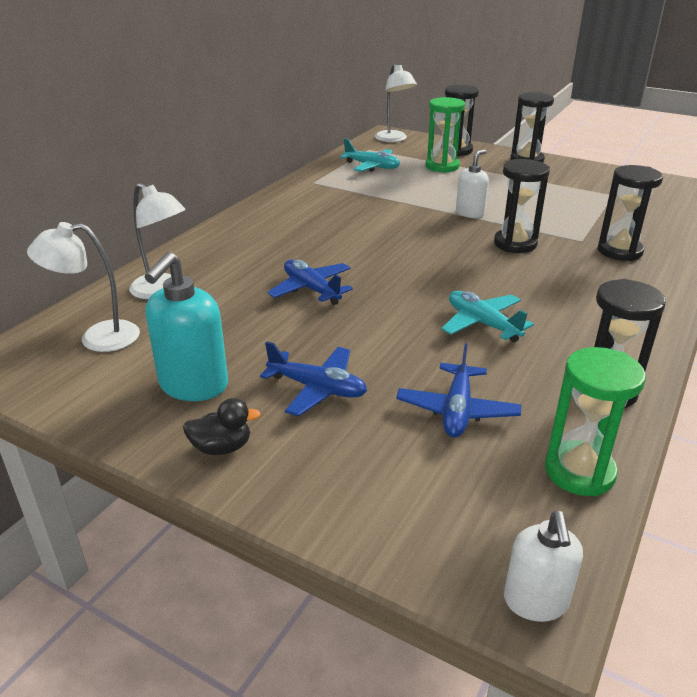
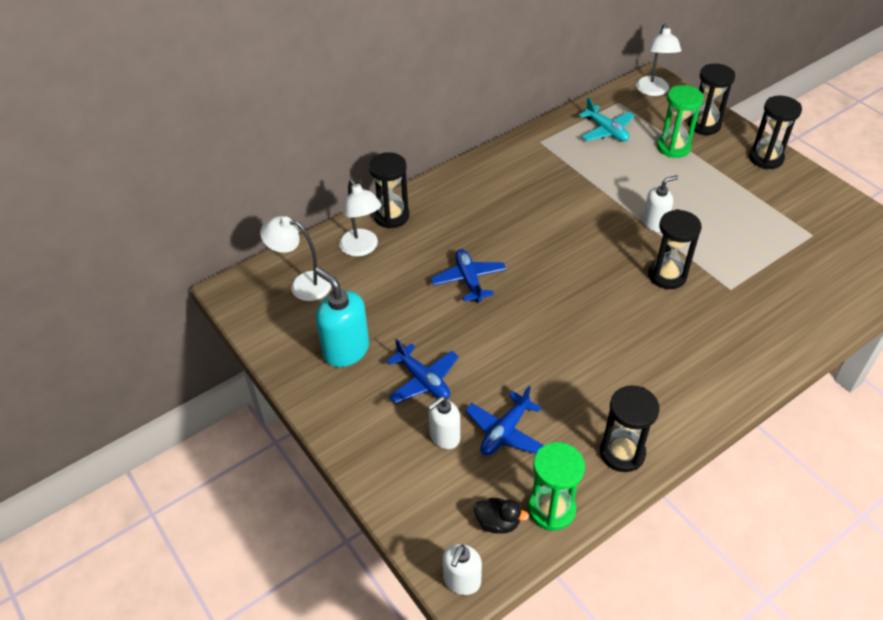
camera: 25 degrees right, 15 degrees up
turquoise soap dispenser [144,252,228,401] -> turquoise soap dispenser turned 90 degrees clockwise [315,267,369,367]
black duck [183,398,261,455] -> black duck moved to [474,498,529,534]
turquoise plane [441,291,534,342] -> none
black hourglass [598,165,663,261] -> black hourglass moved to [368,152,409,229]
none -> white soap dispenser [428,396,460,449]

